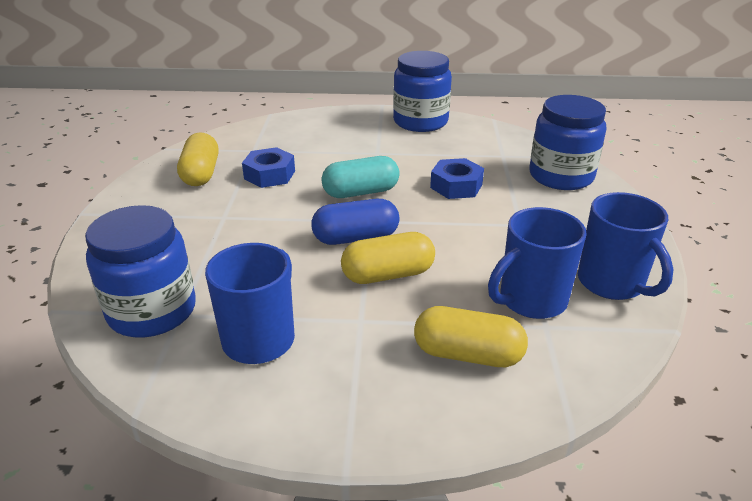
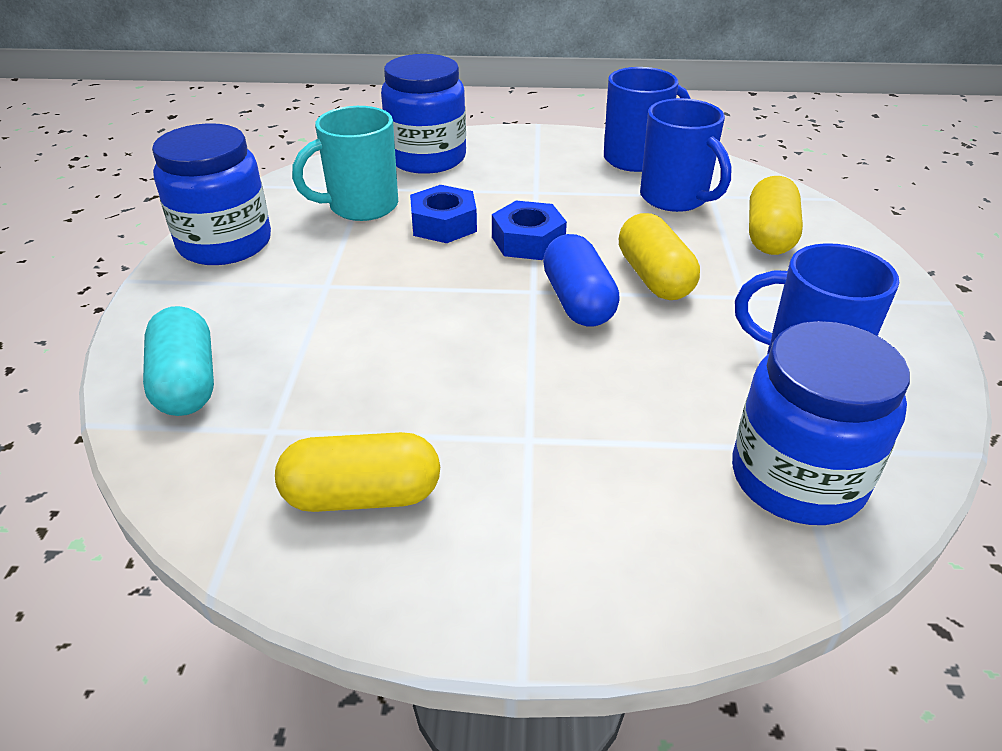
camera: 90 degrees left, 5 degrees up
blue nut [242,147,295,188] -> blue nut moved to [492,200,567,260]
turquoise capsule [321,156,400,198] -> turquoise capsule moved to [143,306,214,416]
none -> turquoise mug [292,106,398,221]

